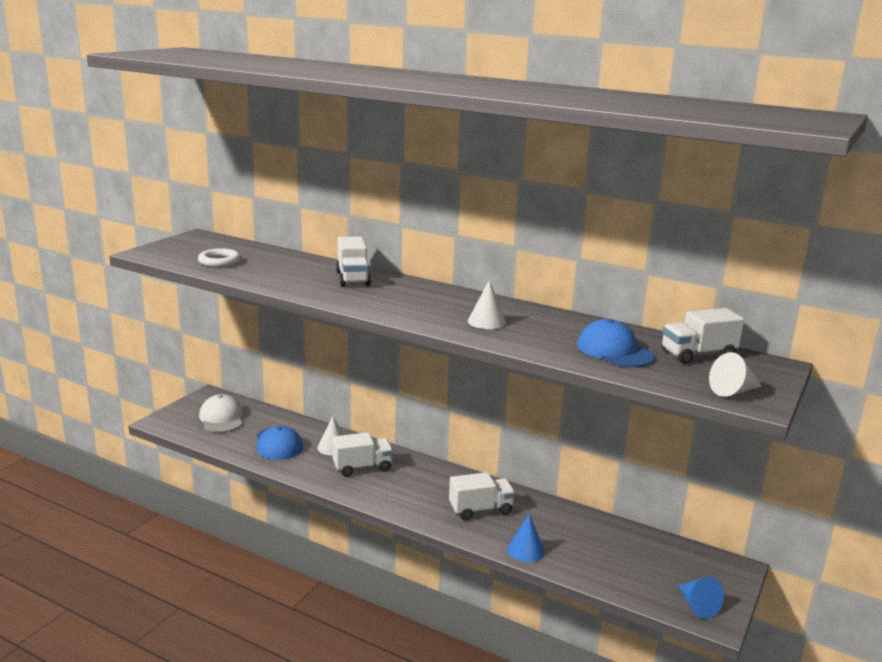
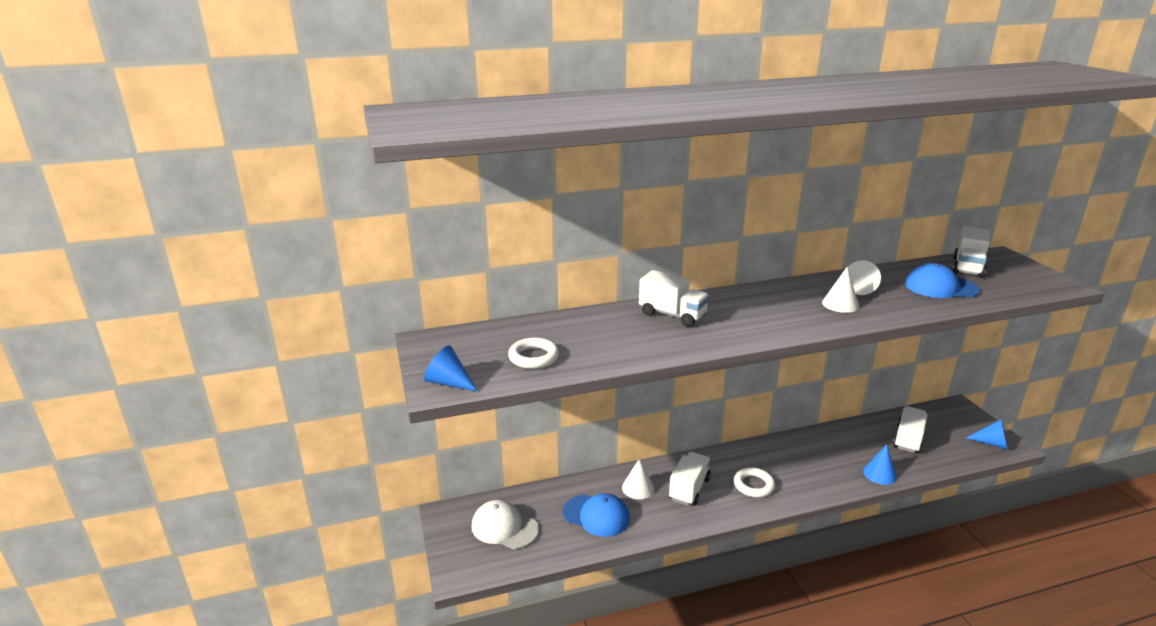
camera: 45 degrees left, 5 degrees up
white truck [449,472,515,520] -> white truck moved to [893,406,927,453]
white cone [709,352,762,397] -> white cone moved to [848,260,881,295]
none -> blue cone [424,345,477,391]
none -> white ring [734,467,775,498]

